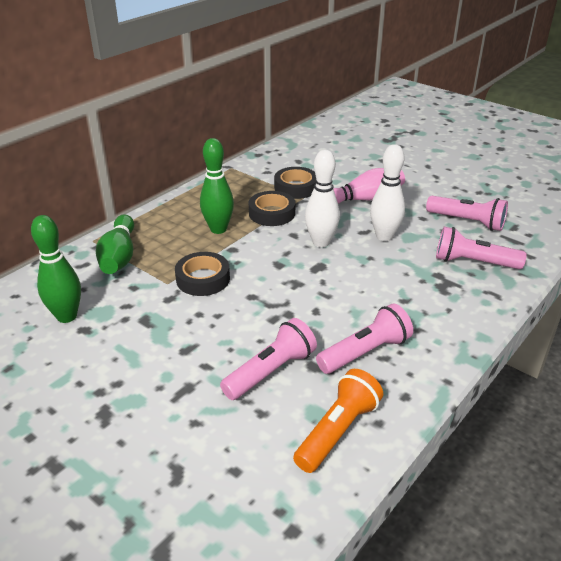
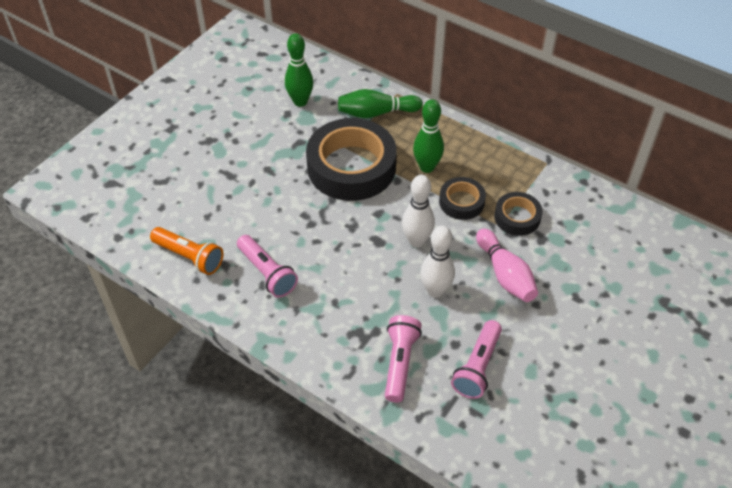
camera: 85 degrees right, 15 degrees up
black tape [175,252,230,296] -> black tape [306,118,397,201], size x2.02
pink flashlight [220,318,317,400] -> none

